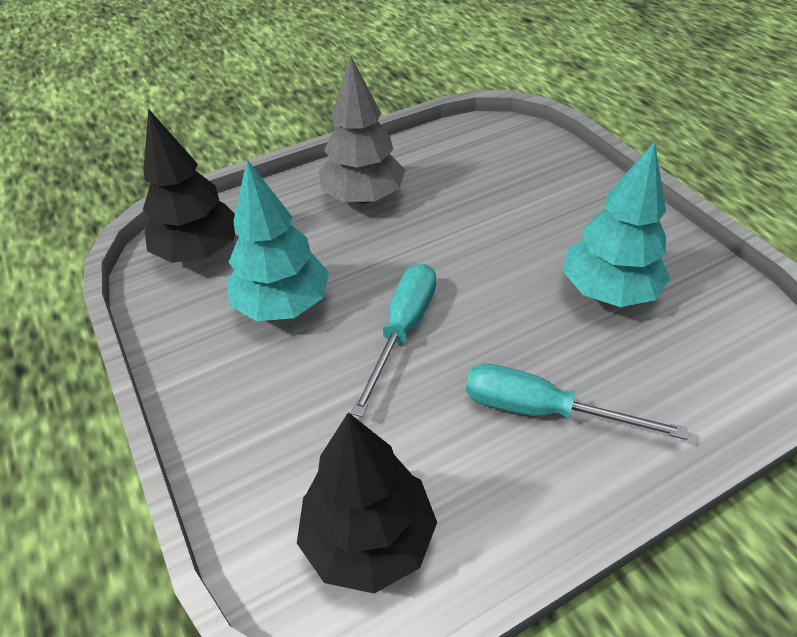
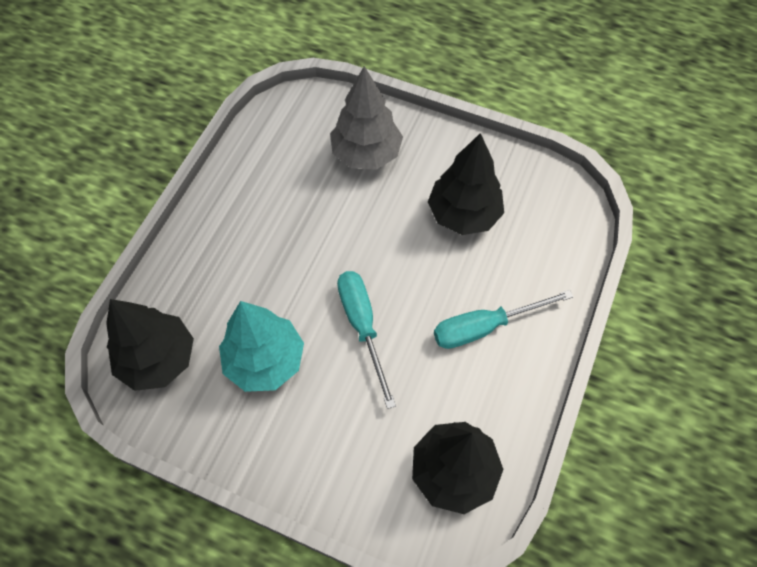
camera: 40 degrees left, 15 degrees up
grey tree [319,55,405,204] -> grey tree moved to [330,66,403,170]
turquoise tree [563,142,670,307] -> black tree [428,133,504,235]

